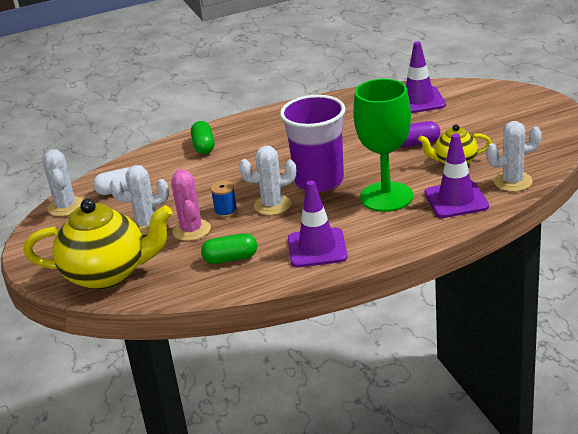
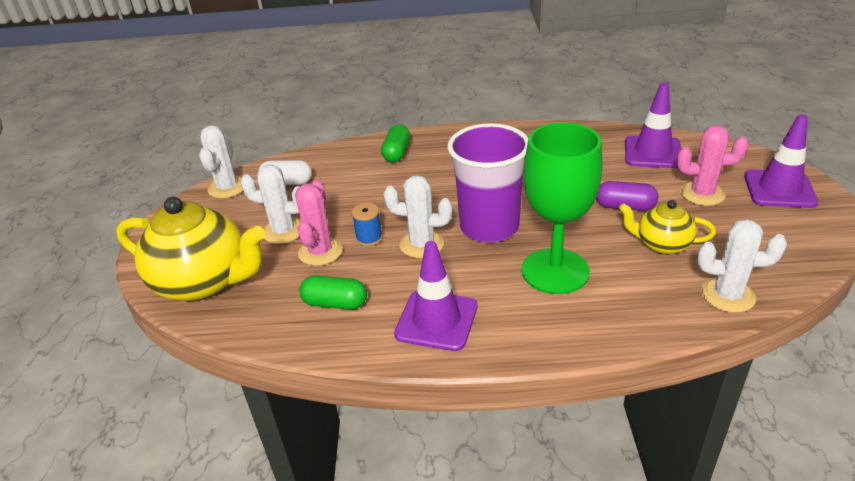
camera: 20 degrees right, 5 degrees up
purple traffic cone [425,134,489,218] -> purple traffic cone moved to [744,114,819,208]
none -> pink cactus [677,125,749,206]

